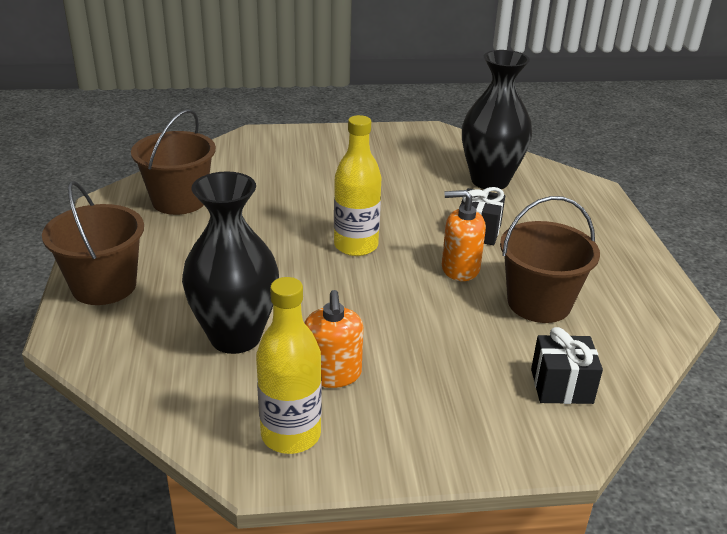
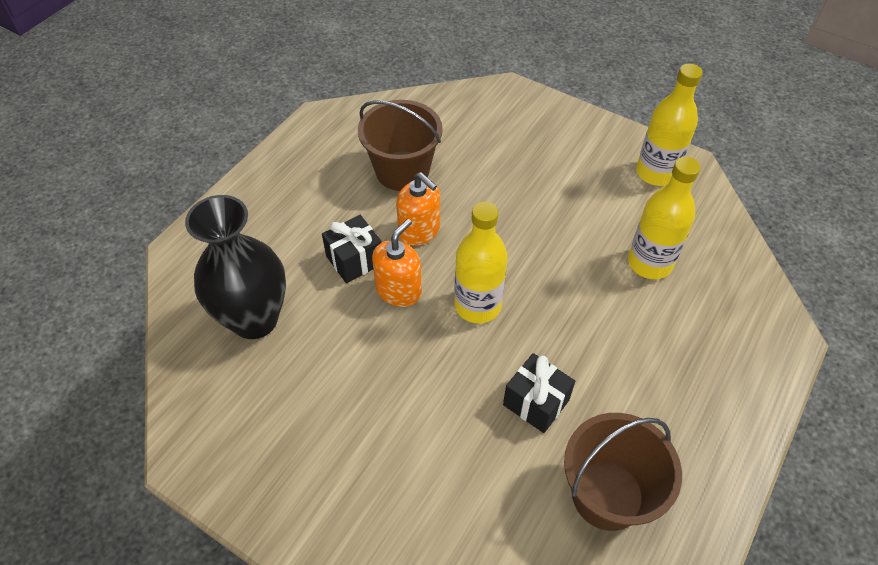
camera: 140 degrees left, 20 degrees up
brown bucket [42,181,144,305] -> none
black vase [182,171,279,354] -> yellow bottle [628,157,700,279]
orange soap dispenser [305,290,363,388] -> orange soap dispenser moved to [372,219,422,307]
black gift [531,327,603,404] -> black gift moved to [503,353,575,433]

